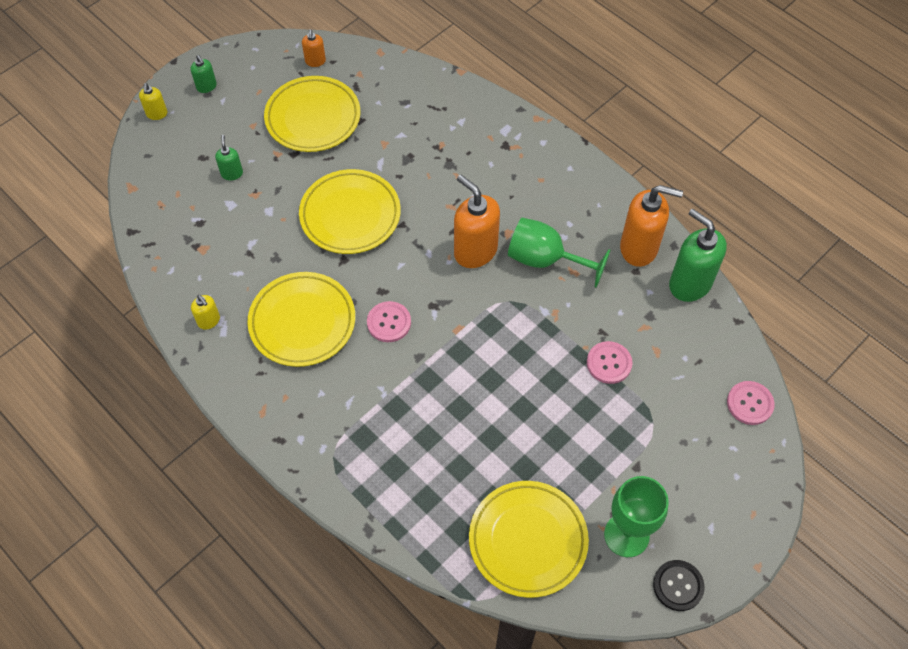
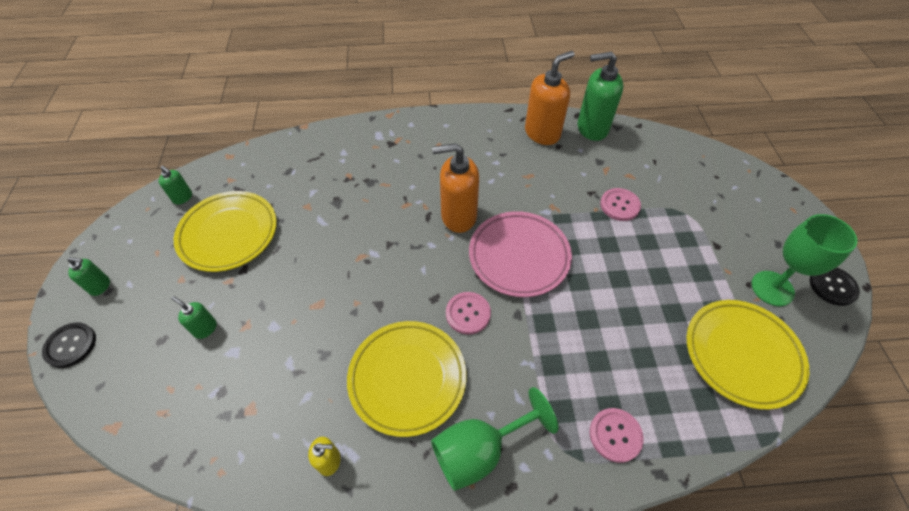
camera: 50 degrees left, 5 degrees down
yellow soap dispenser [139,83,167,120] -> black button [42,322,96,368]
yellow plate [299,169,401,254] -> none
orange soap dispenser [302,29,326,67] -> green soap dispenser [159,166,192,205]
green goblet [508,218,611,288] -> green goblet moved to [431,387,558,491]
pink button [727,381,775,425] -> pink button moved to [589,408,644,463]
none -> pink plate [469,211,572,297]

